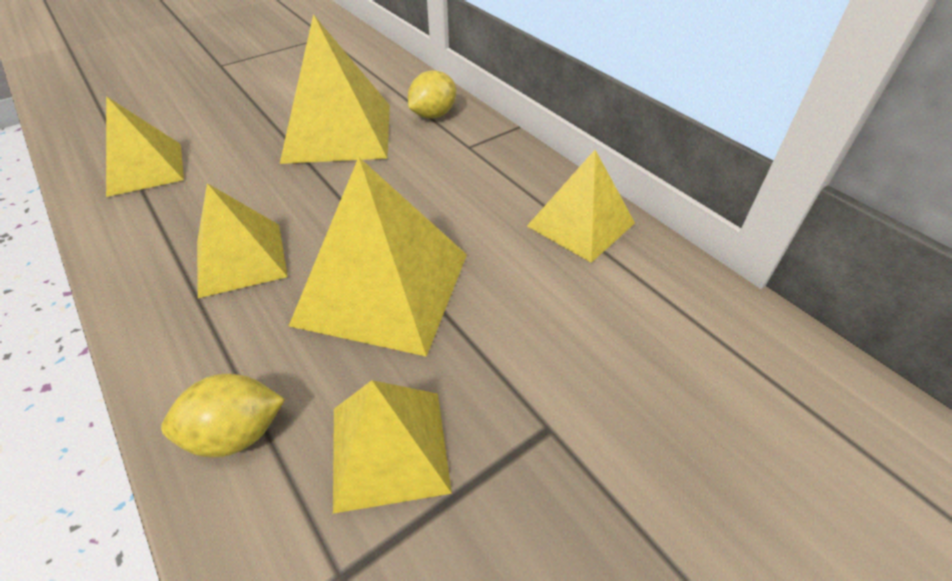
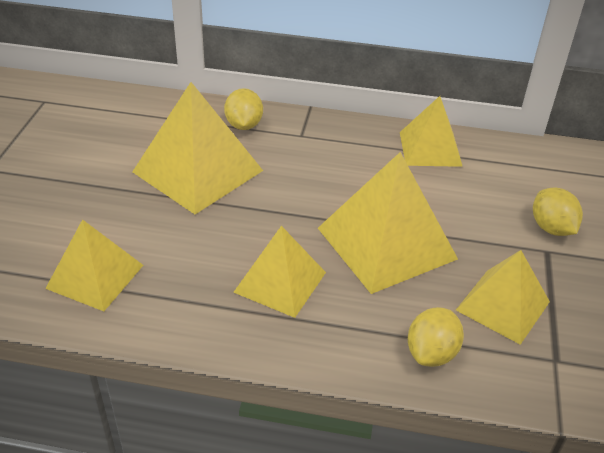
camera: 45 degrees left, 5 degrees down
none -> yellow lemon [533,188,583,236]

